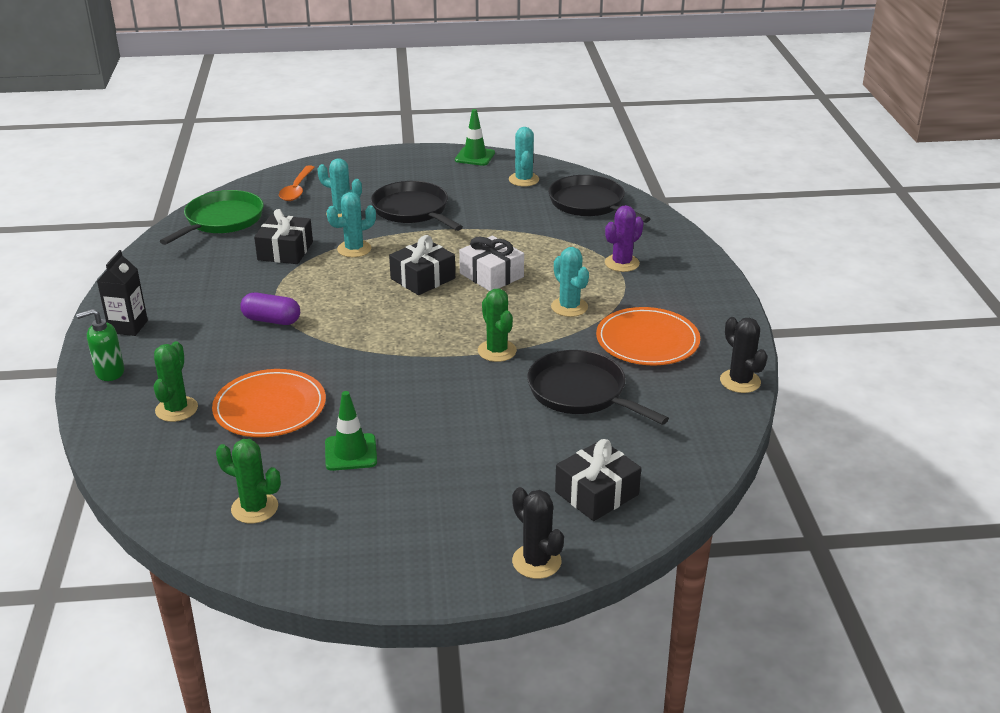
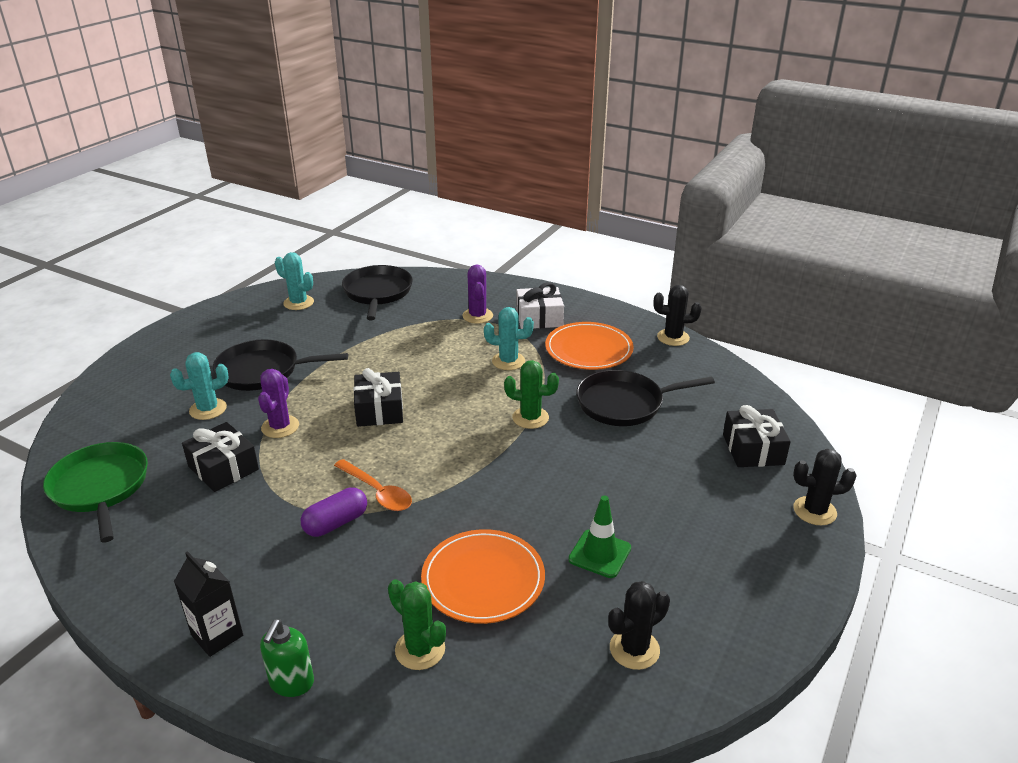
camera: 55 degrees left, 0 degrees up
green cactus [216,439,281,524] -> black cactus [608,581,670,670]
orange spoon [279,165,315,201] -> orange spoon moved to [334,459,412,511]
turquoise cactus [327,192,376,257] -> purple cactus [258,369,299,438]
green traffic cone [455,109,495,166] -> none
white gift [459,236,524,291] -> white gift moved to [516,282,564,329]
black pan [548,175,650,223] -> black pan turned 90 degrees clockwise [342,265,413,320]

